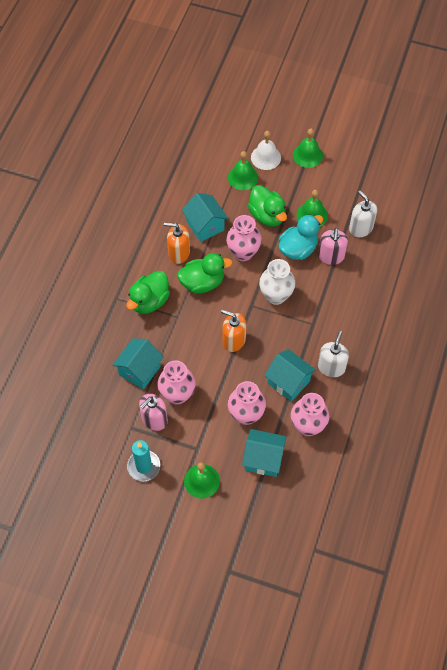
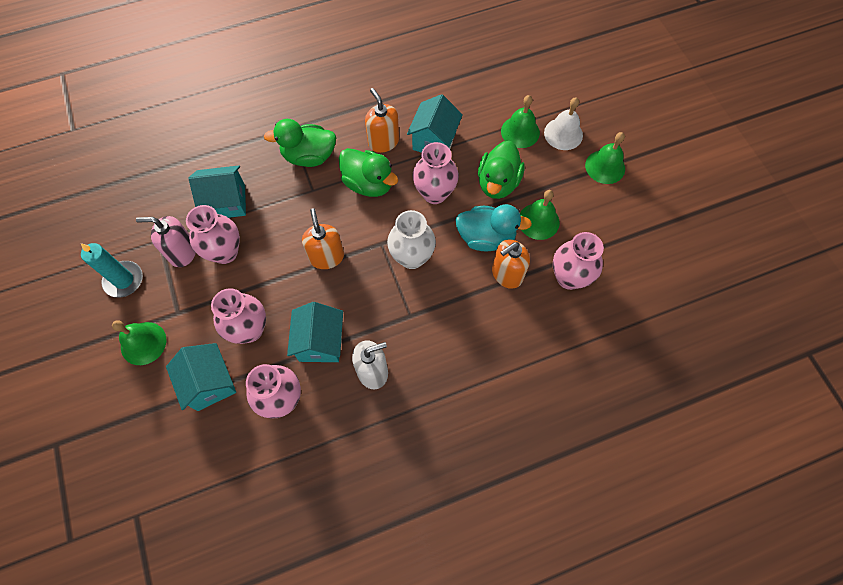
camera: 50 degrees right, 5 degrees up
pink soap dispenser [318,228,348,265] -> orange soap dispenser [492,239,530,289]
white soap dispenser [349,191,377,237] -> pink vase [553,232,604,290]

